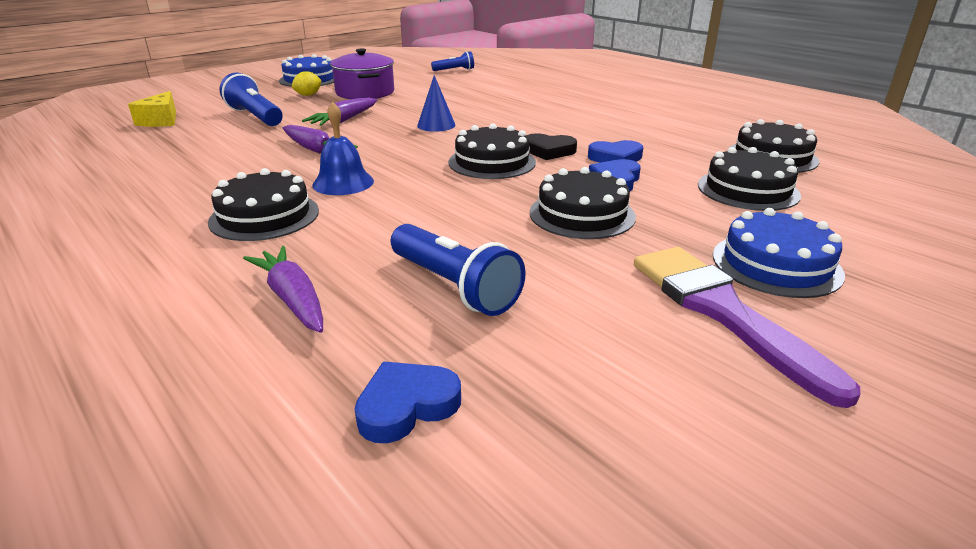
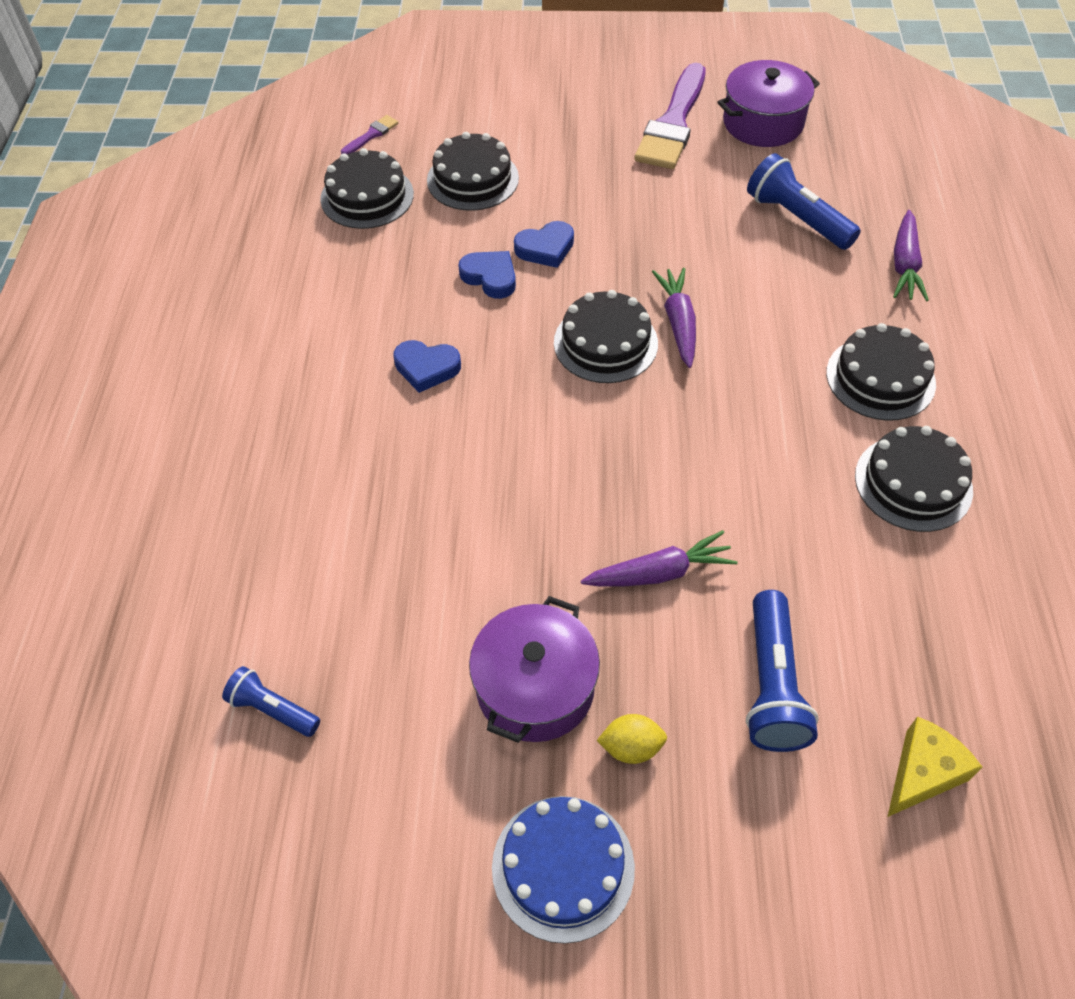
camera: 135 degrees left, 25 degrees up
purple carrot [282,125,358,153] -> purple carrot moved to [652,268,696,368]
blue bell [312,102,374,195] -> none
blue heart [354,361,461,443] -> blue heart moved to [393,340,461,393]
blue flashlight [391,224,526,316] -> blue flashlight turned 45 degrees counterclockwise [747,153,861,250]
blue cone [417,75,455,132] -> none
black heart [527,133,577,160] -> none
black cake [530,167,636,239] -> black cake moved to [855,426,973,532]
blue cake [713,208,845,298] -> none
none -> purple brush [341,115,398,154]
none -> purple pot [717,60,820,147]

